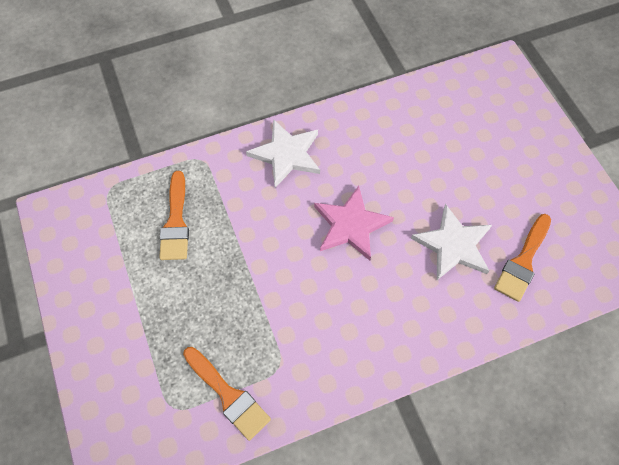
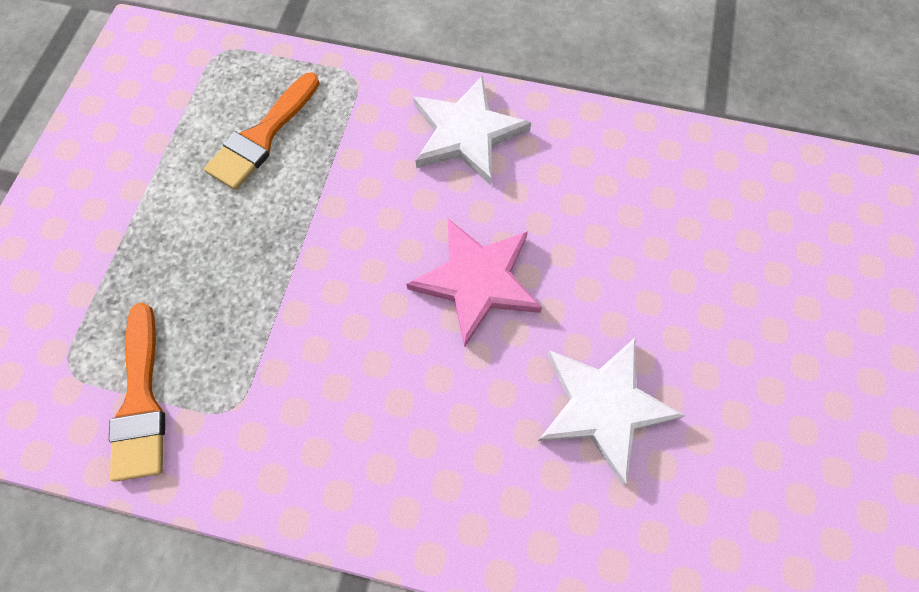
camera: 35 degrees right, 5 degrees up
orange brush [494,214,551,302] -> none

